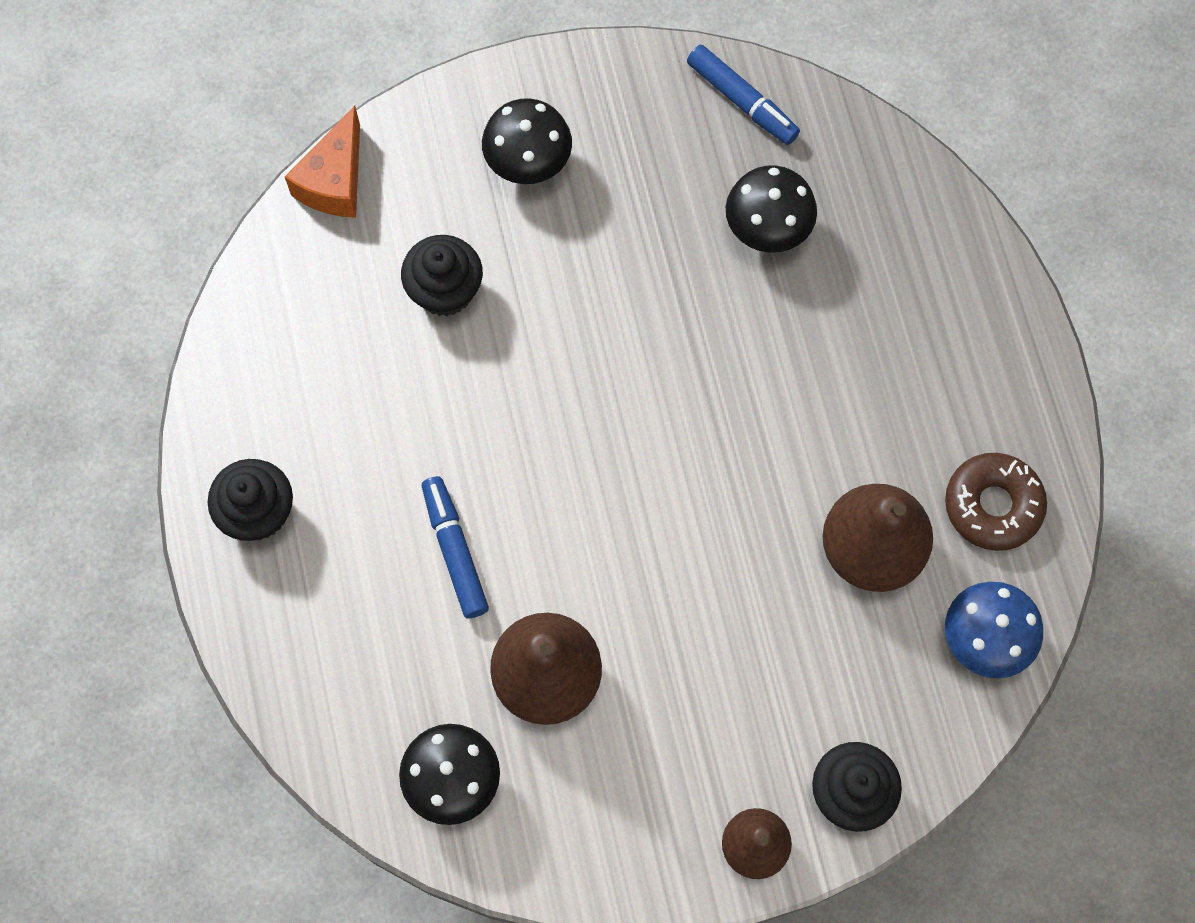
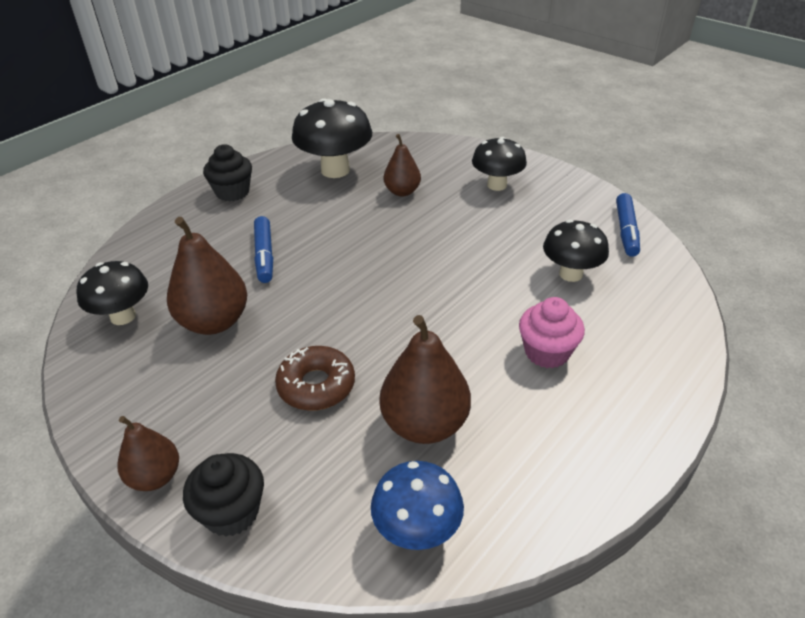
camera: 55 degrees right, 30 degrees down
orange cheese [285,106,360,218] -> none
black cupcake [401,235,483,316] -> brown pear [384,134,421,196]
blue marker [422,476,489,618] -> blue marker turned 135 degrees clockwise [254,216,273,283]
brown donut [945,453,1047,551] -> brown donut moved to [275,346,355,411]
none -> black mushroom [292,98,372,178]
none -> pink cupcake [519,297,585,368]

